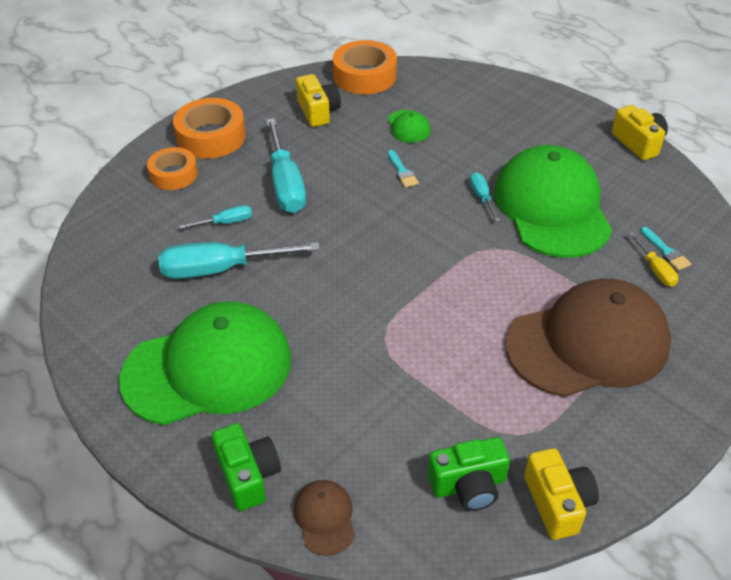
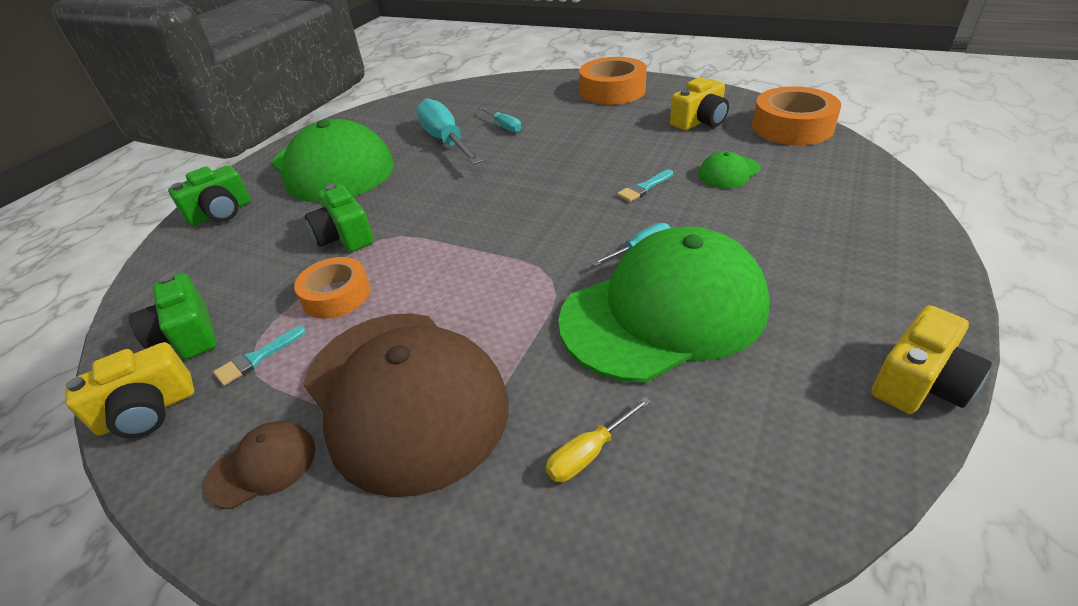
camera: 75 degrees right, 5 degrees down
orange tape [147,147,198,190] -> orange tape moved to [294,257,370,319]
turquoise screwdriver [266,118,306,213] -> none
brown cap [294,480,355,556] -> brown cap moved to [204,421,316,509]
turquoise brush [641,227,691,271] -> turquoise brush moved to [213,326,306,386]
none -> green camera [305,184,374,252]

